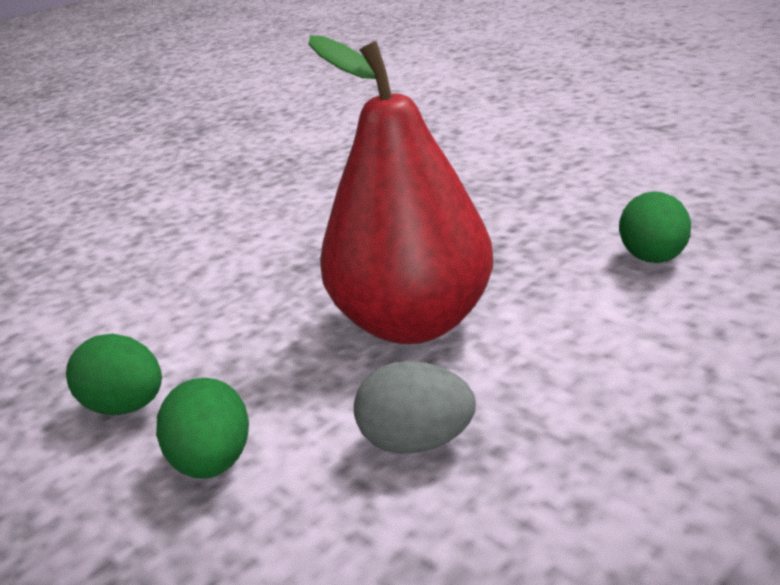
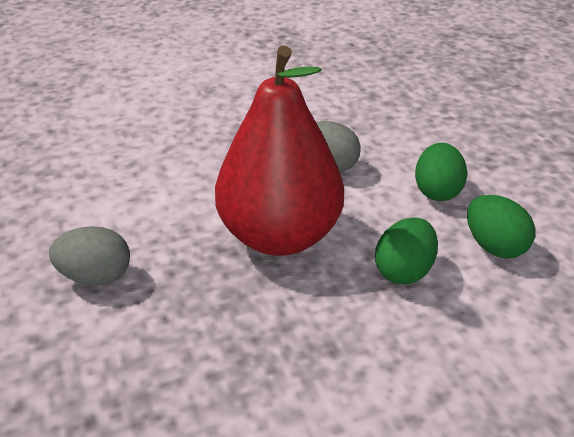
camera: 160 degrees left, 10 degrees up
green egg [619,191,691,263] -> green egg moved to [375,217,438,285]
none -> grey egg [49,226,130,285]

